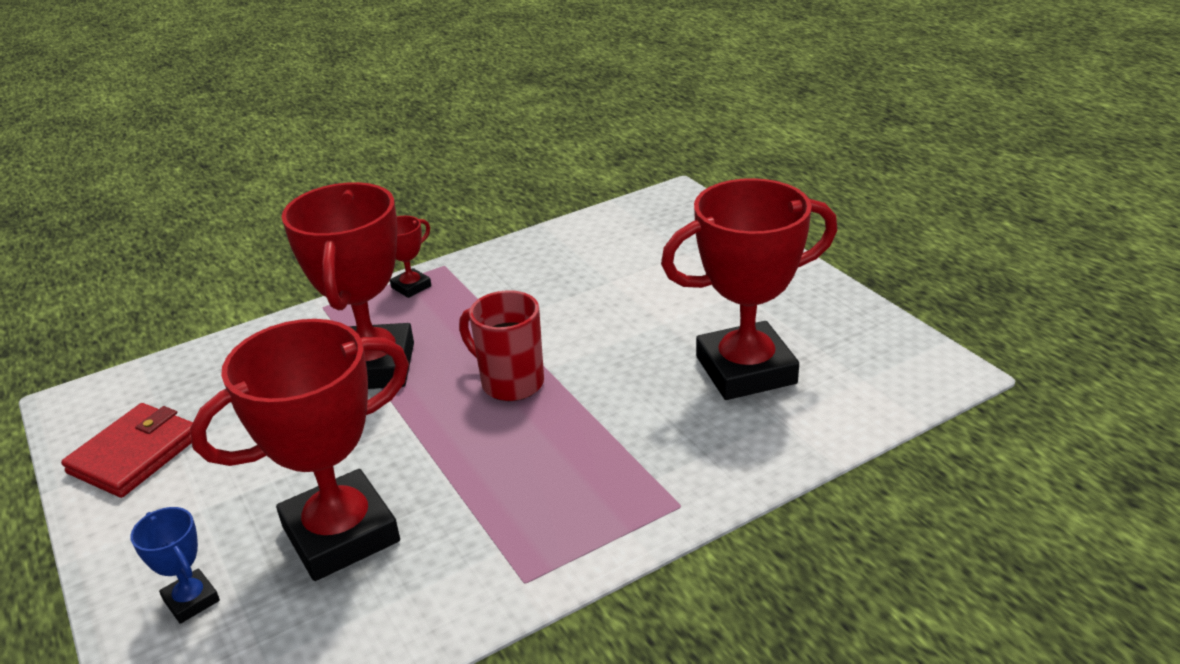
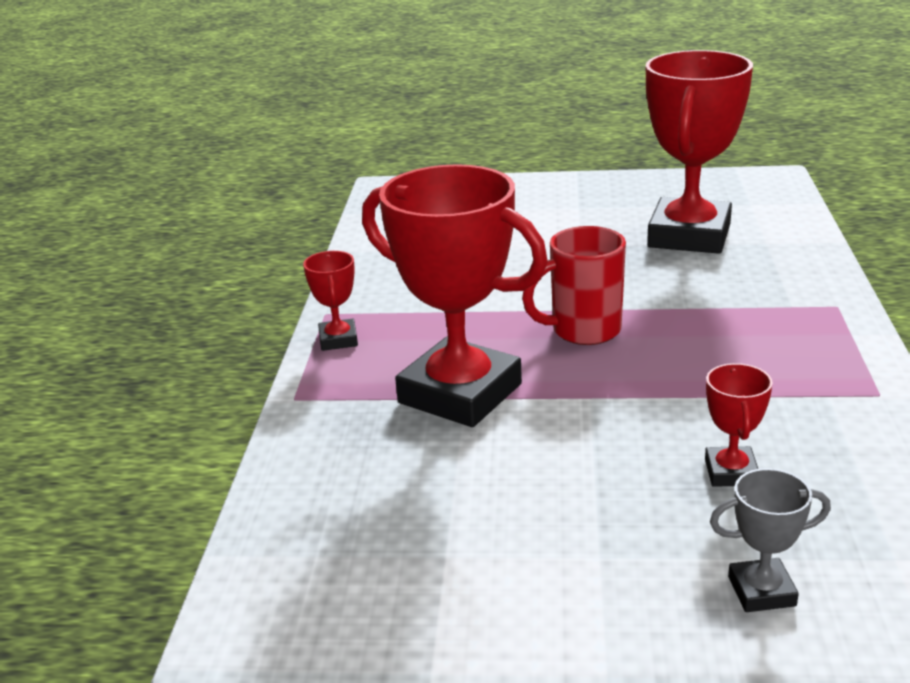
camera: 55 degrees left, 5 degrees down
red wallet [61,403,193,498] -> none
blue trophy [130,507,220,624] -> grey trophy [710,468,831,612]
red trophy [190,319,409,581] -> red trophy [705,363,773,487], size x0.44

